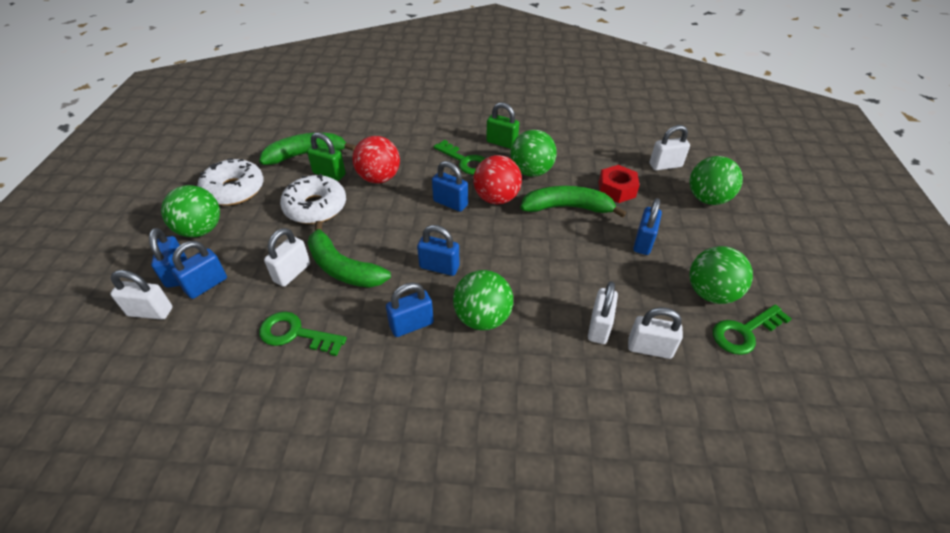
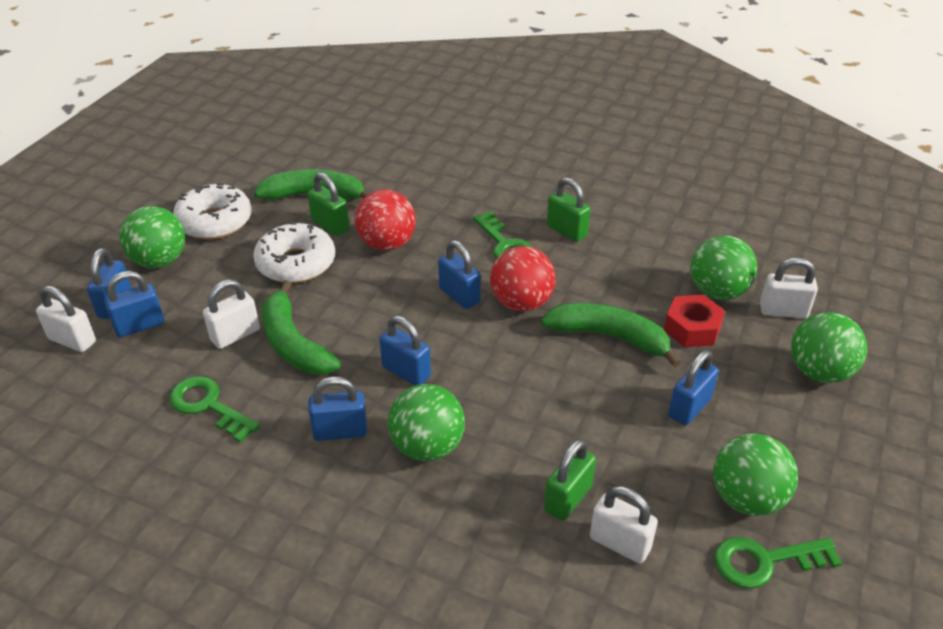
camera: 20 degrees right, 5 degrees down
green ball [511,130,557,177] -> green ball moved to [691,235,757,300]
white padlock [588,281,618,344] -> green padlock [544,439,596,521]

